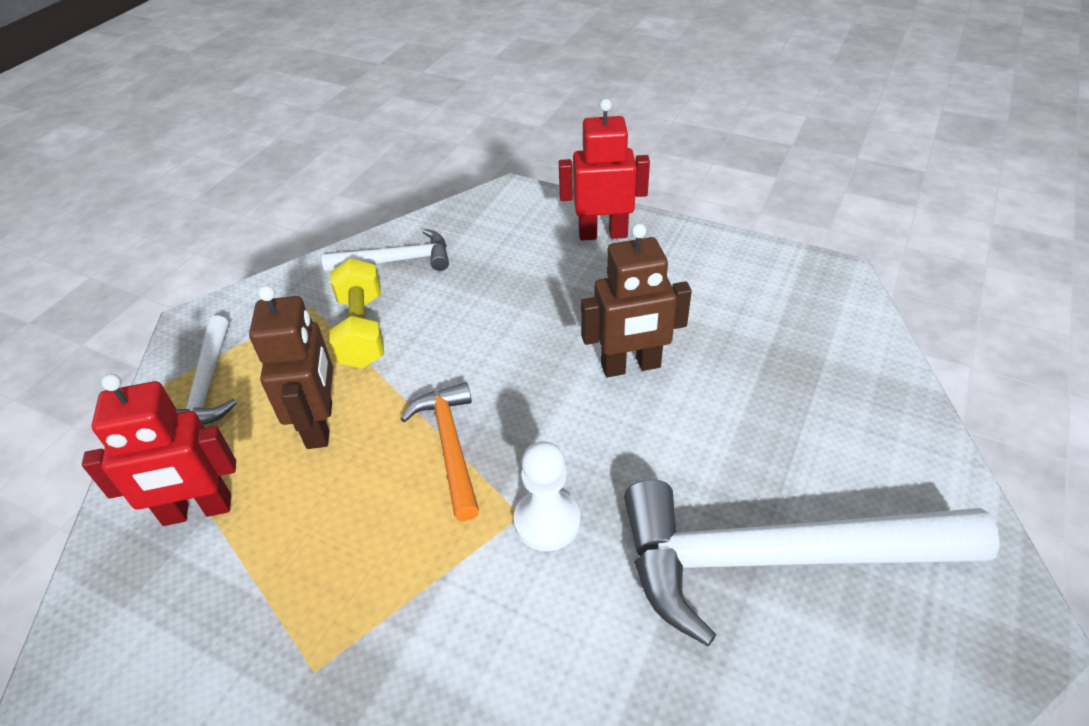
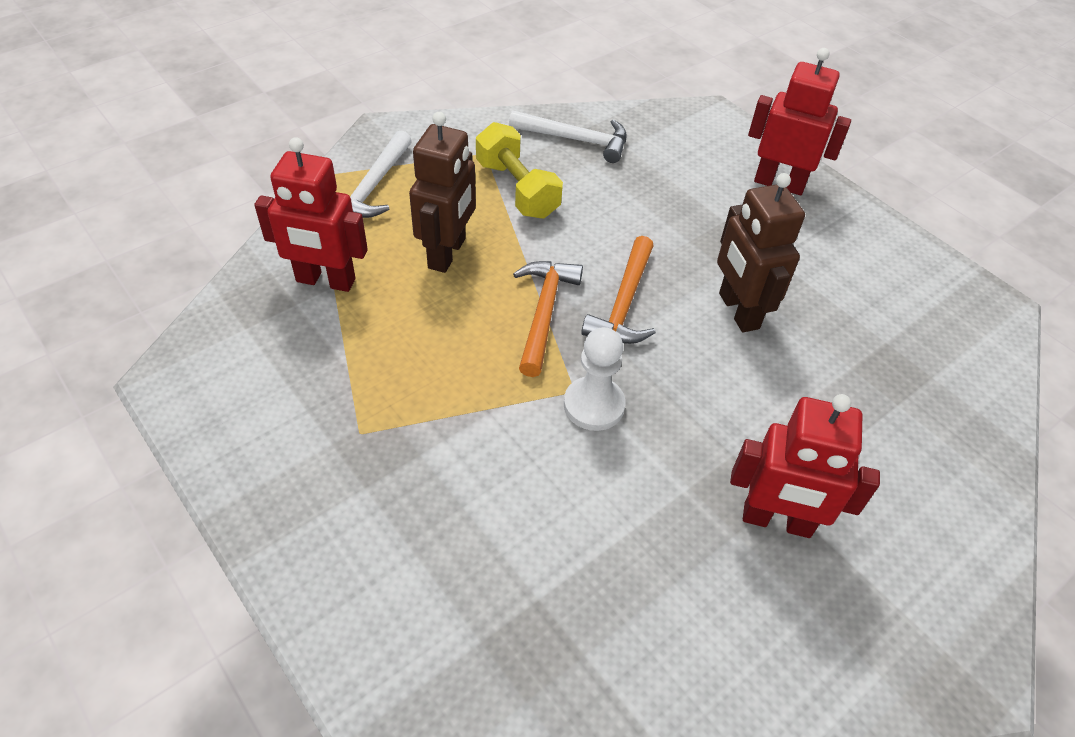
camera: 20 degrees right, 5 degrees up
yellow dumbbell [329,258,384,369] -> yellow dumbbell turned 45 degrees counterclockwise [476,122,563,219]
brown robot [581,223,692,377] -> brown robot turned 60 degrees clockwise [717,173,805,332]
white hammer [624,479,1000,646] -> red robot [730,394,880,538]
none -> orange hammer [581,236,656,344]

